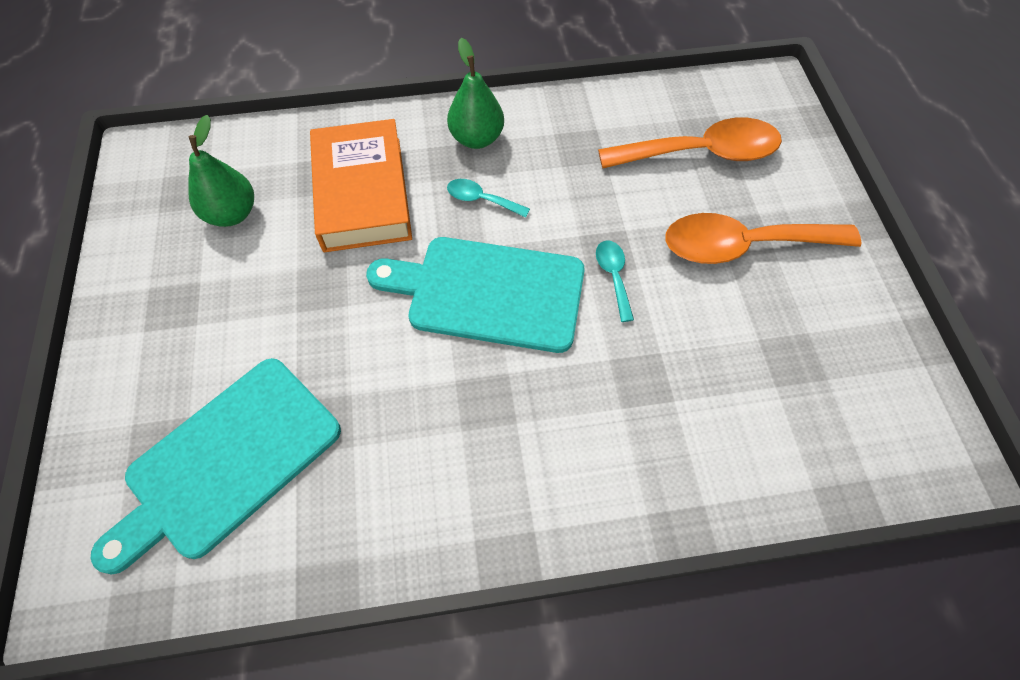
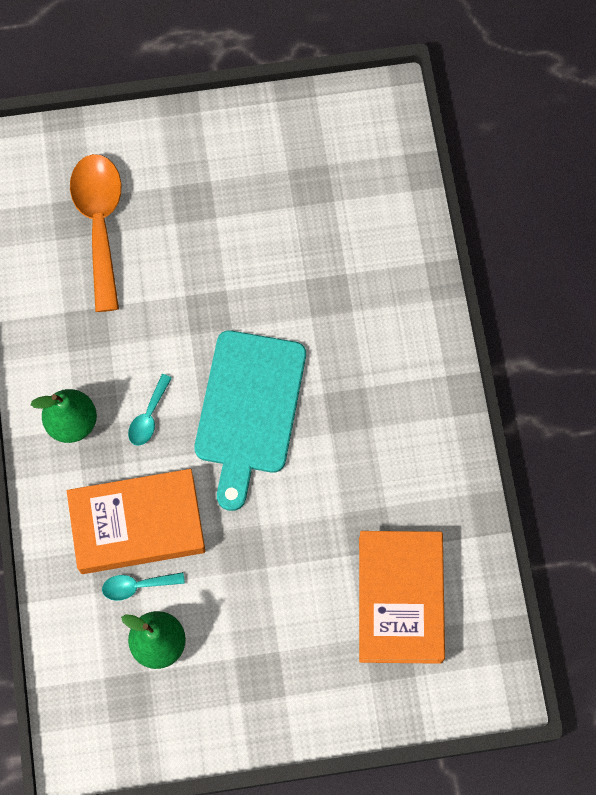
camera: 90 degrees left, 10 degrees up
turquoise cutting board [91,358,341,575] -> orange book [359,531,445,664]
turquoise spoon [596,241,634,322] -> turquoise spoon moved to [102,572,185,601]
orange spoon [665,213,862,264] -> none

